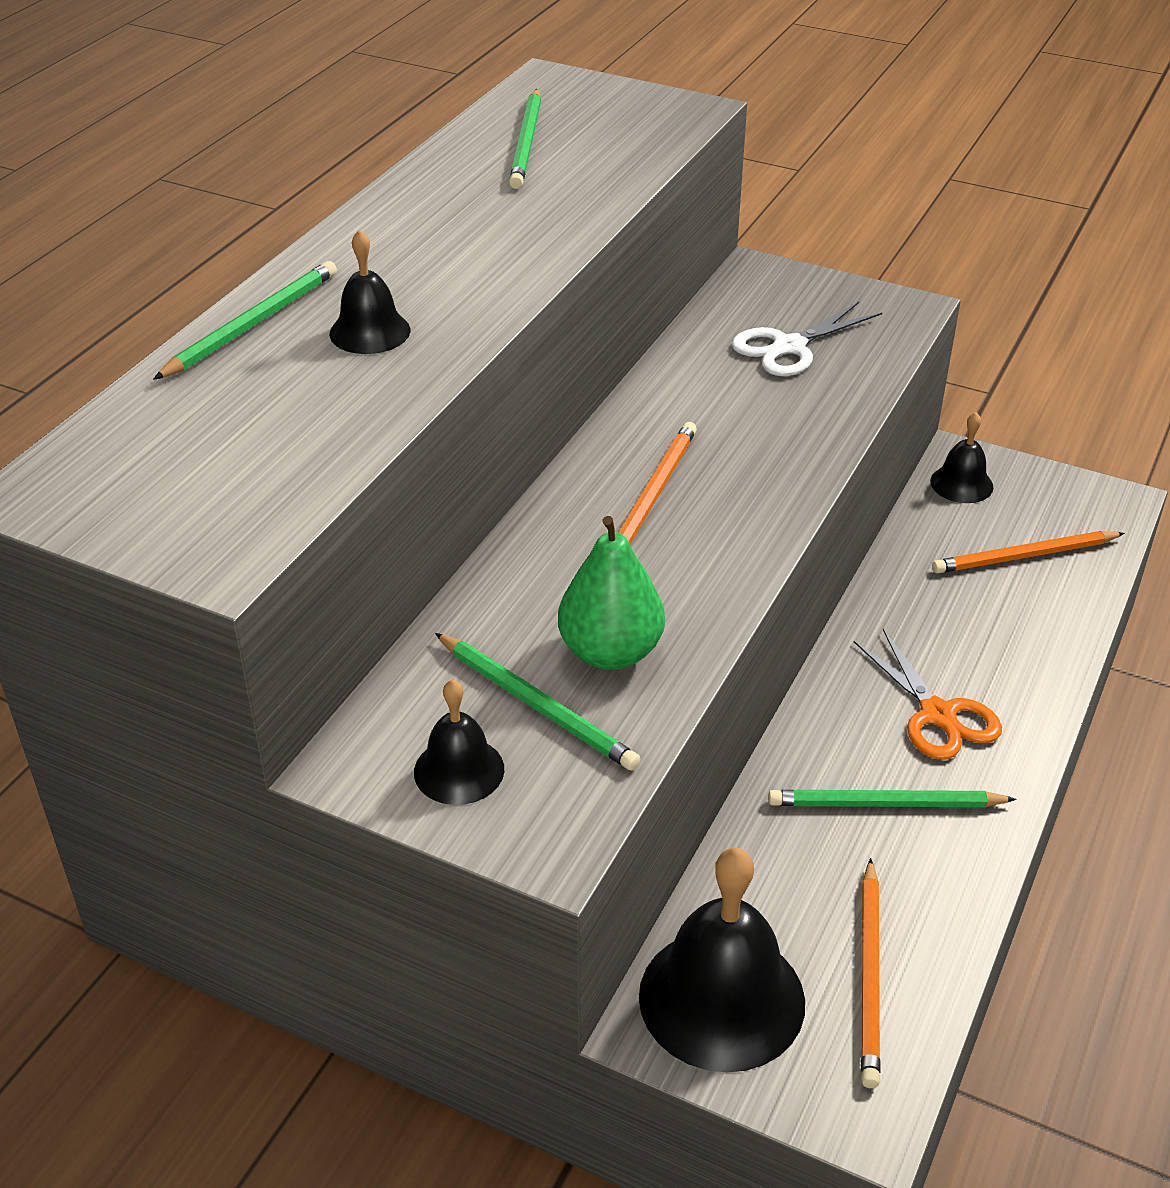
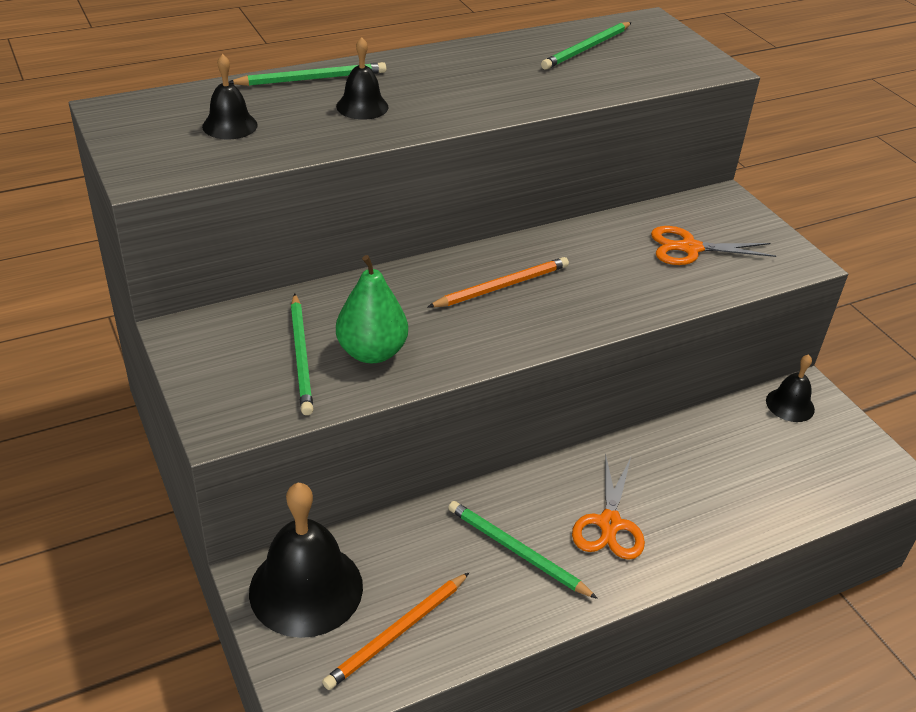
camera: 35 degrees right, 0 degrees up
black bell [414,679,504,805] -> black bell moved to [202,54,258,139]
white scissors [732,302,882,376] -> orange scissors [651,226,776,265]
orange pencil [932,531,1125,573] -> none

